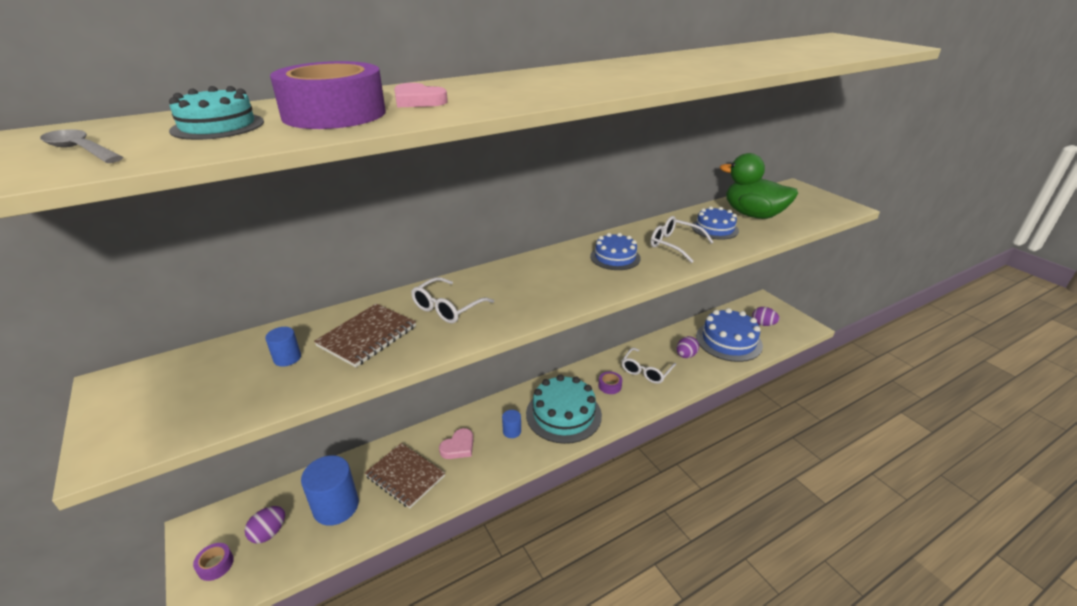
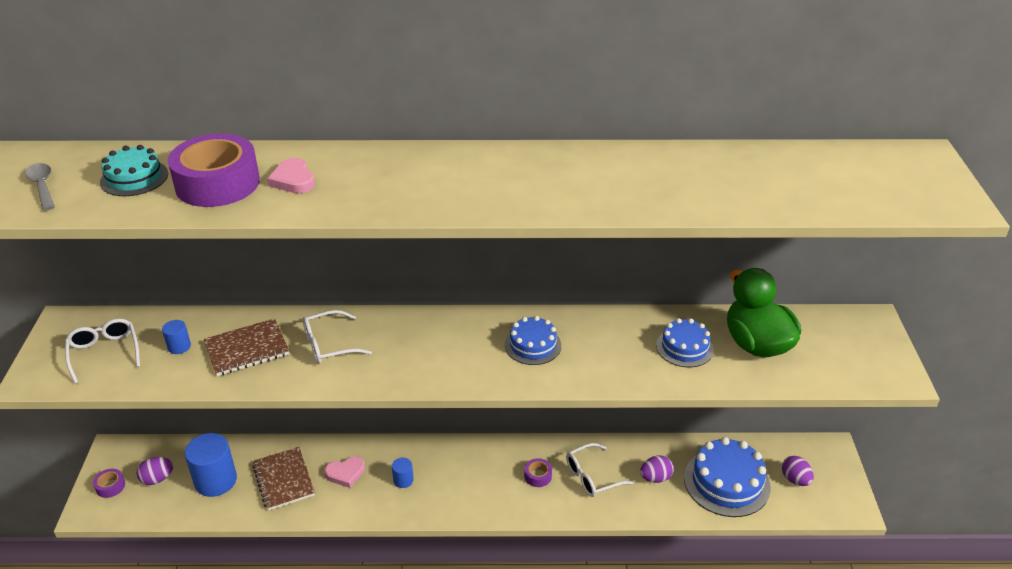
camera: 30 degrees right, 5 degrees up
turquoise cake [526,375,602,444] -> none
white glasses [651,216,713,263] -> white glasses moved to [65,318,140,384]

